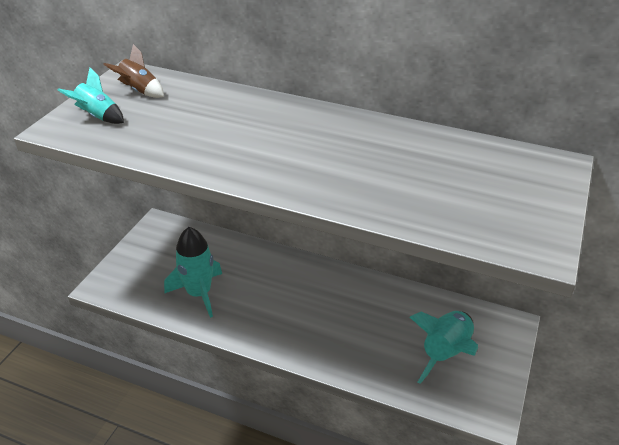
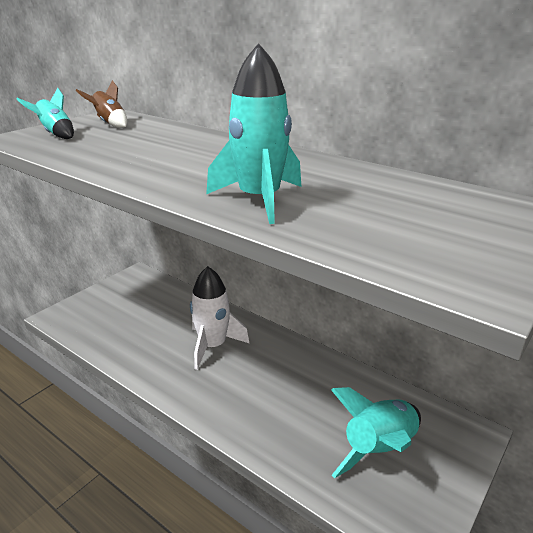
camera: 15 degrees right, 10 degrees down
turquoise rocket [164,227,222,318] -> turquoise rocket moved to [206,43,301,224]
none -> white rocket [190,266,250,370]

